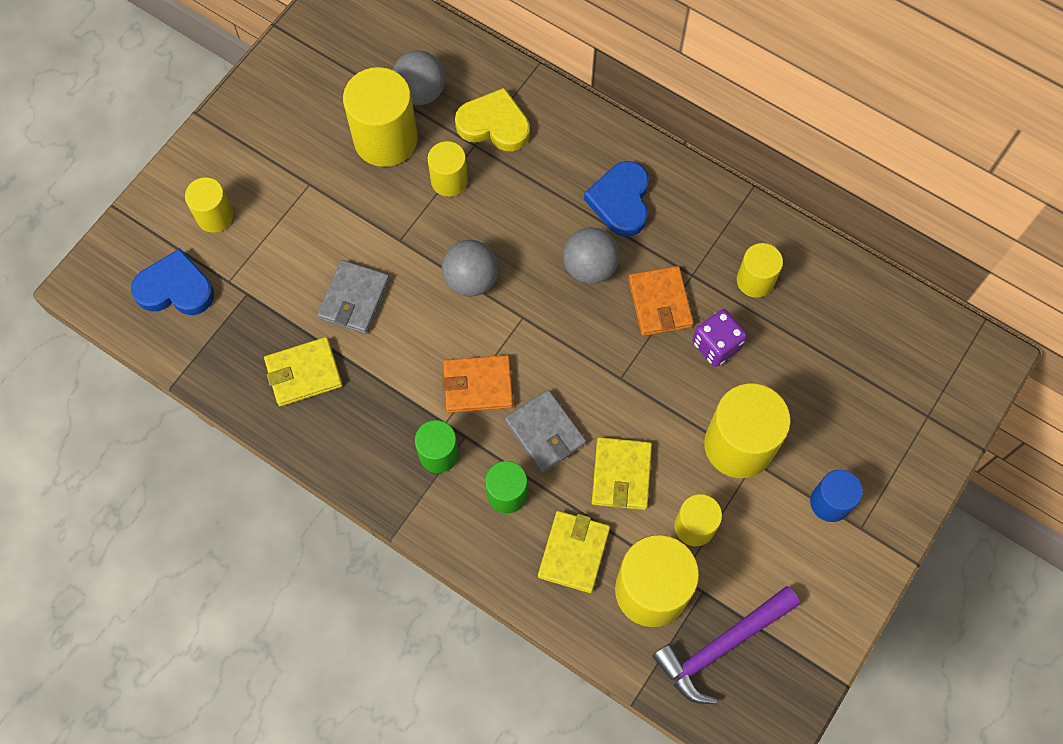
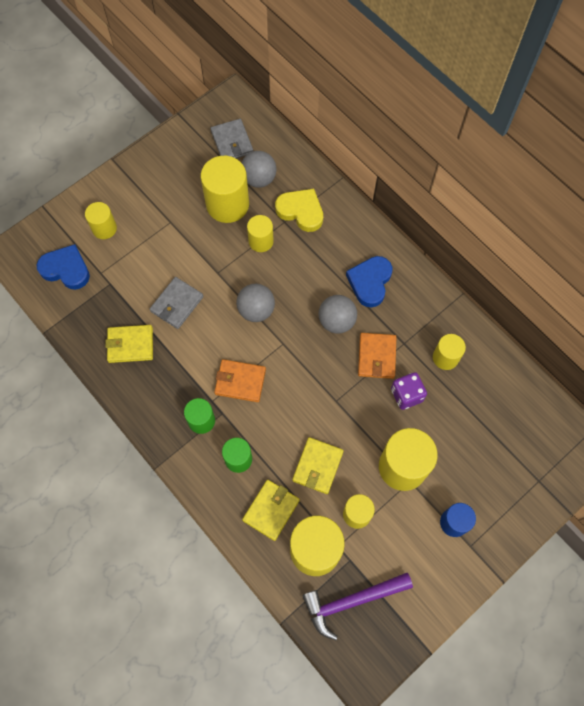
camera: 15 degrees right, 0 degrees up
grey wallet [505,390,586,473] -> grey wallet moved to [211,119,253,159]

